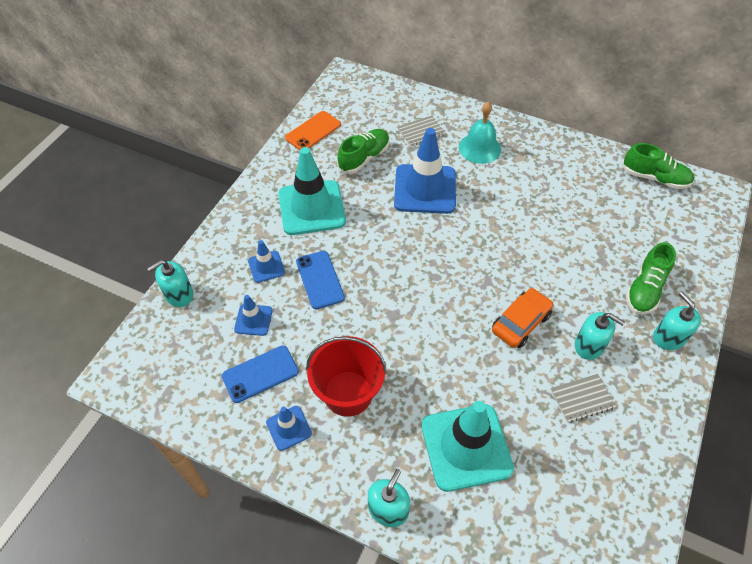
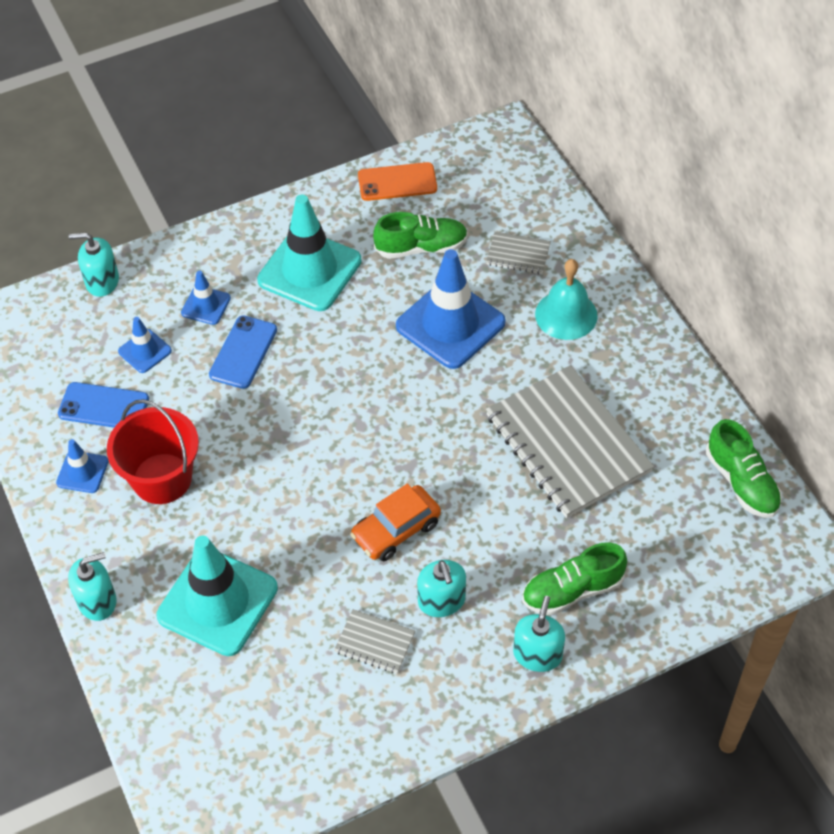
camera: 40 degrees right, 0 degrees up
orange car [492,288,554,348] -> orange car turned 150 degrees clockwise [350,484,441,561]
none -> grey notebook [486,365,654,518]

